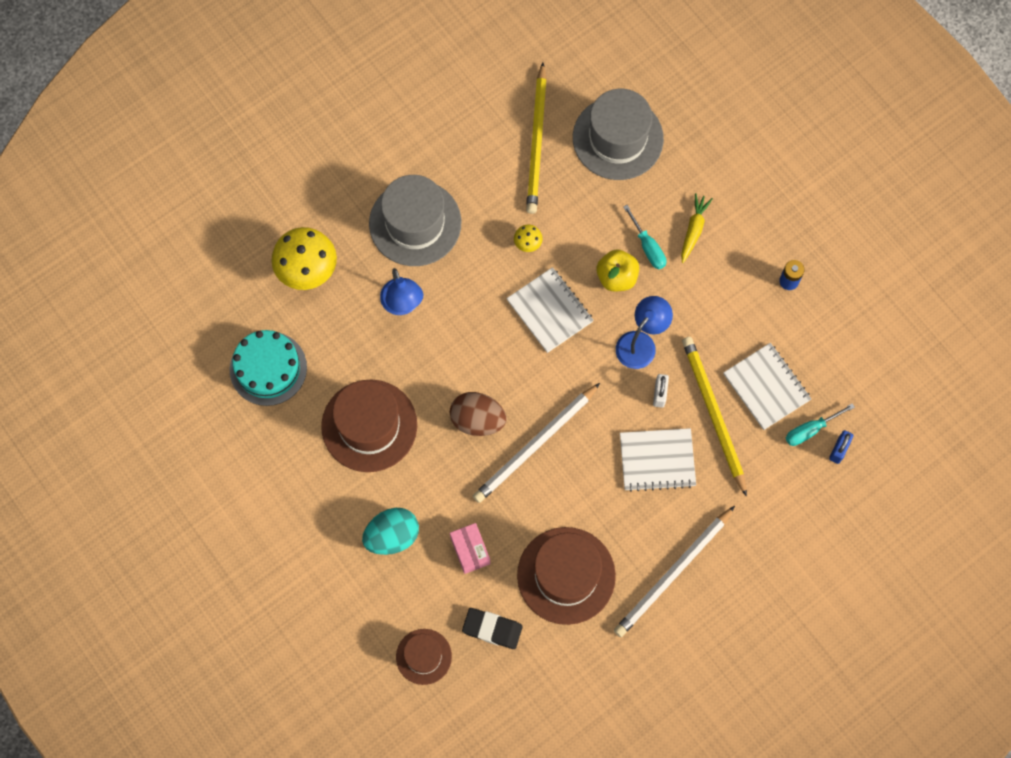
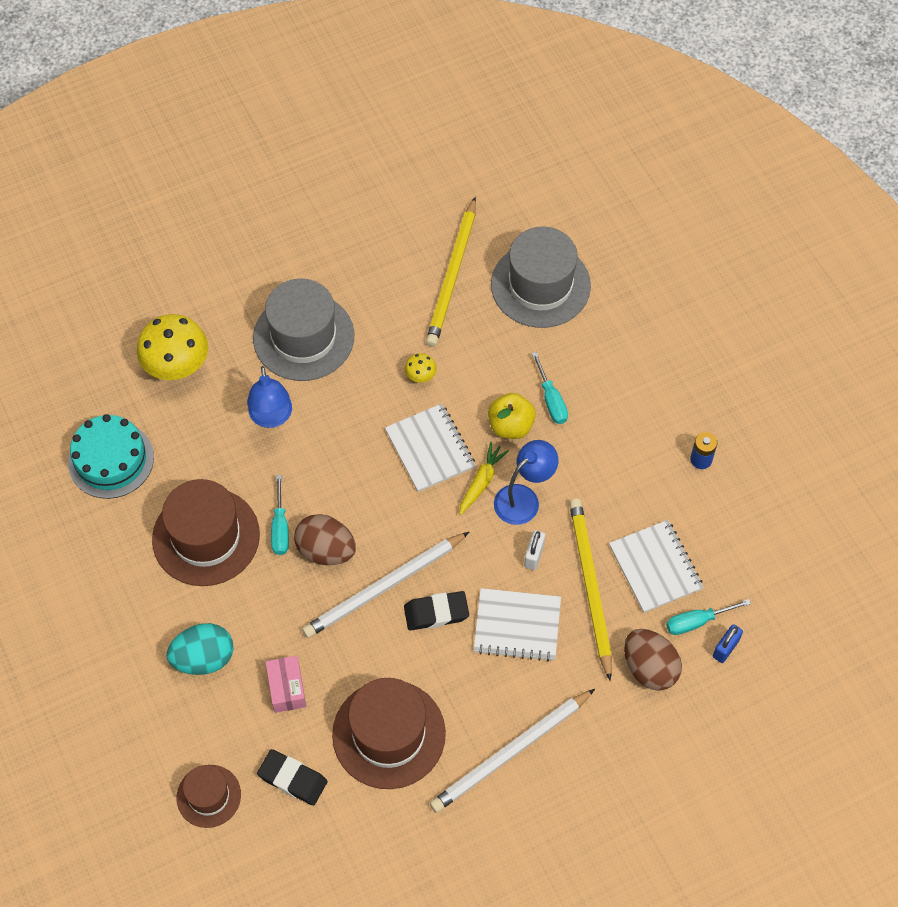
camera: 10 degrees right, 10 degrees down
yellow carrot [681,193,713,263] -> yellow carrot moved to [459,442,509,515]
none -> turquoise screwdriver [271,475,289,555]
none -> black eraser [404,591,469,631]
none -> brown egg [624,629,682,691]

